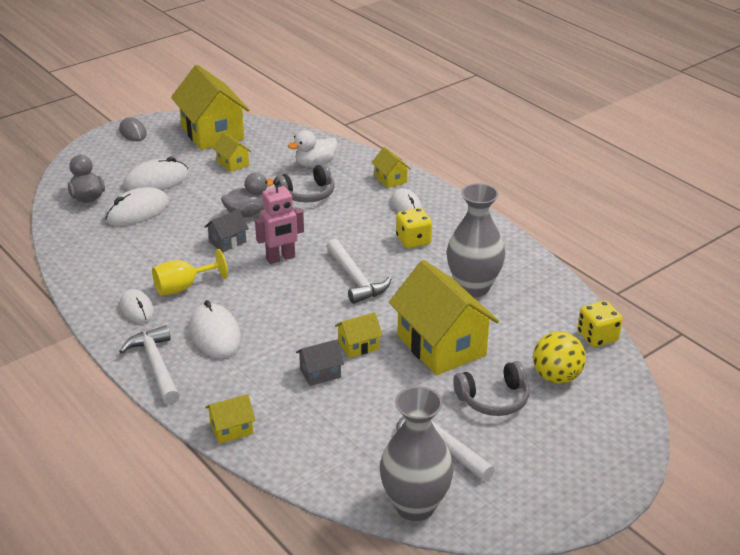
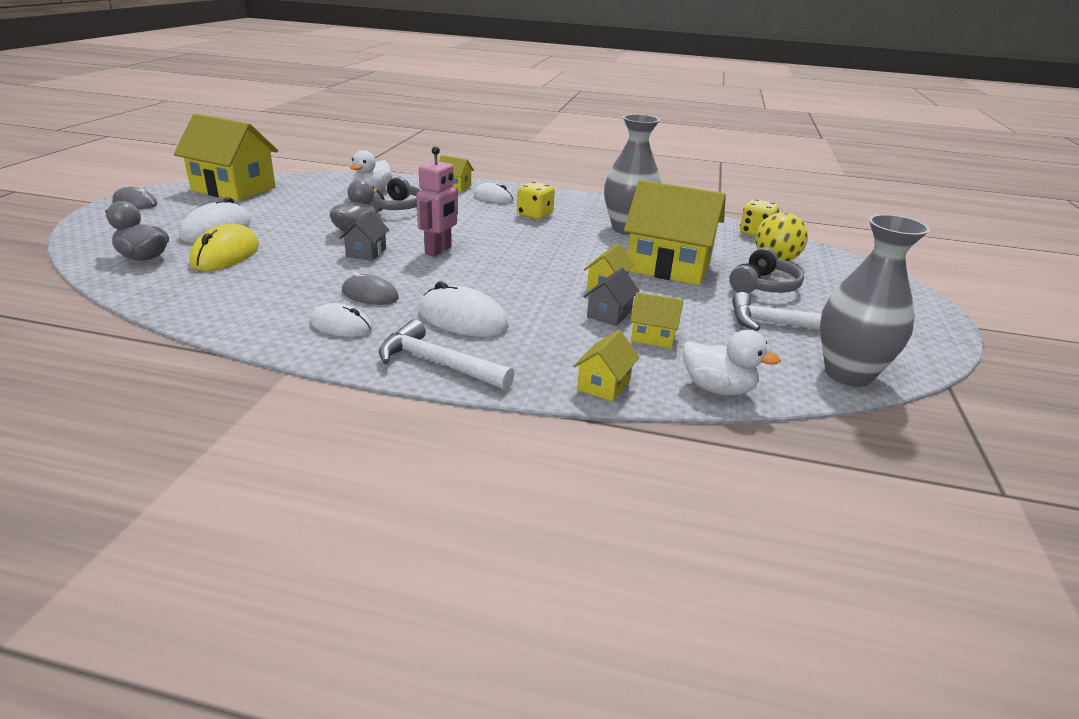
camera: 40 degrees left, 5 degrees down
white mouse [105,187,169,226] -> yellow mouse [189,224,259,271]
yellow goblet [152,249,228,296] -> grey mouse [342,272,399,305]
yellow house [213,132,252,172] -> yellow house moved to [630,292,683,348]
white hammer [326,239,391,304] -> none
none -> white duck [683,330,781,395]

